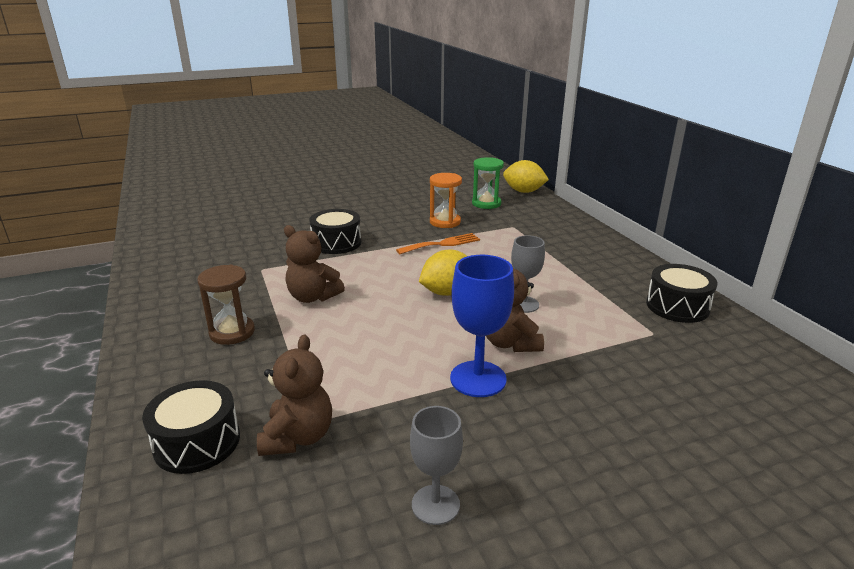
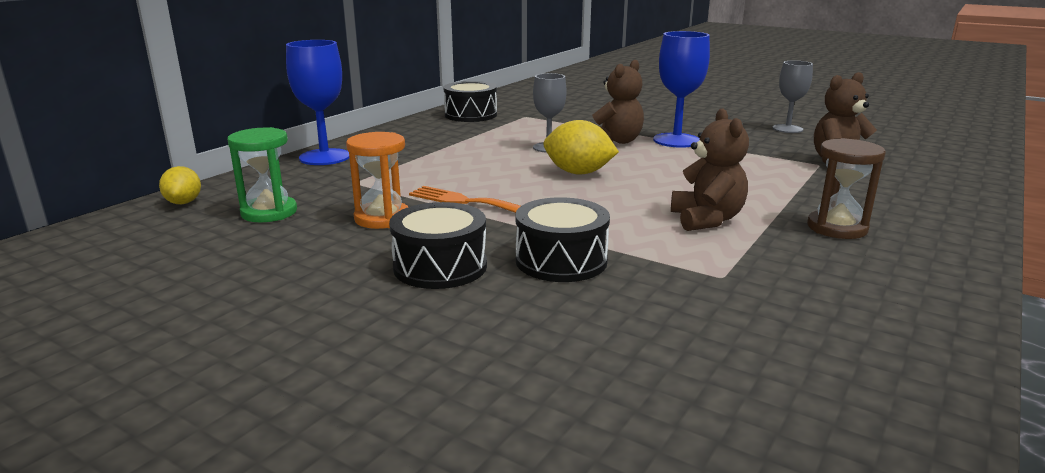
camera: 125 degrees left, 5 degrees down
black drum [142,380,240,474] -> black drum moved to [389,202,487,289]
yellow lemon [503,160,549,193] -> yellow lemon [159,166,201,204], size x0.62
none -> blue goblet [286,40,349,165]

